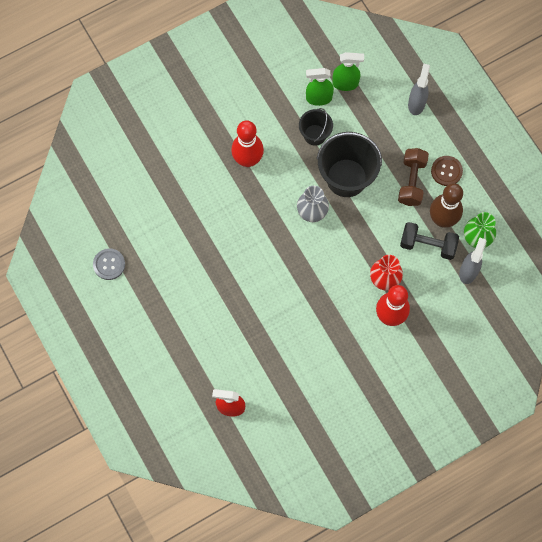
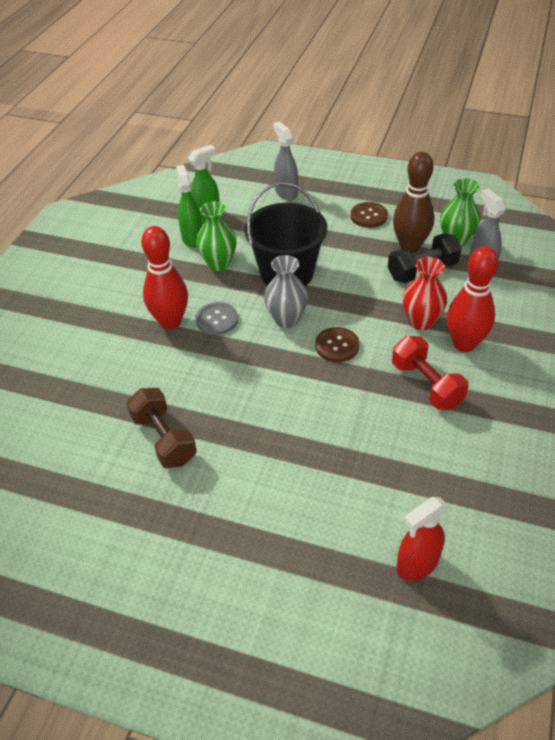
camera: 40 degrees left, 25 degrees down
grey button [93,248,125,280] -> grey button moved to [195,302,238,335]
black bucket [299,108,333,146] -> green vase [196,201,237,271]
green spray bottle [306,68,334,106] -> green spray bottle turned 120 degrees clockwise [176,165,202,248]
brown dumbbell [398,148,429,206] -> brown dumbbell moved to [127,388,197,468]
none -> brown button [315,327,360,362]
none -> red dumbbell [392,336,469,410]

